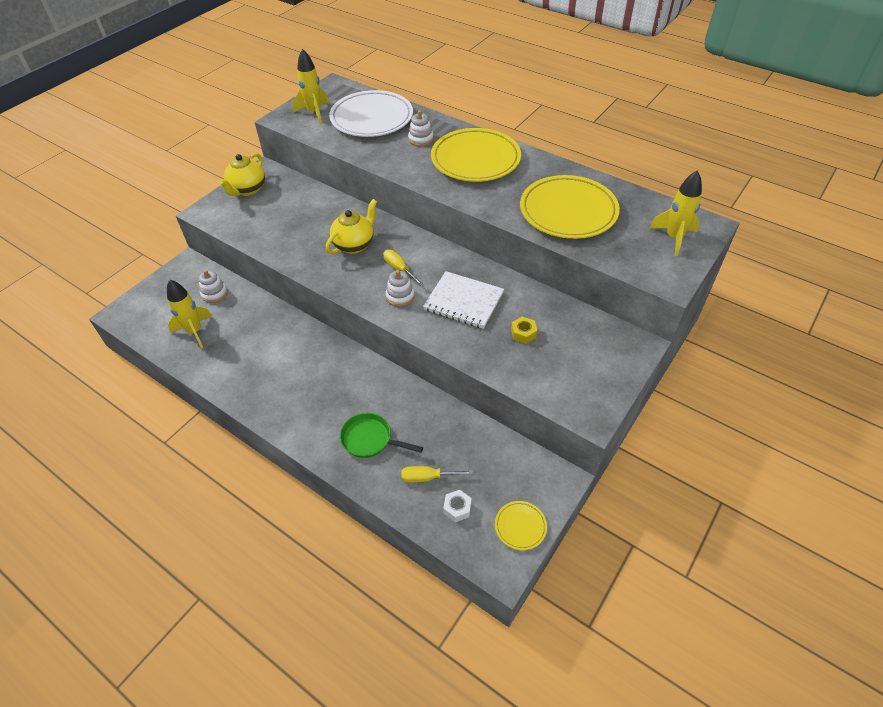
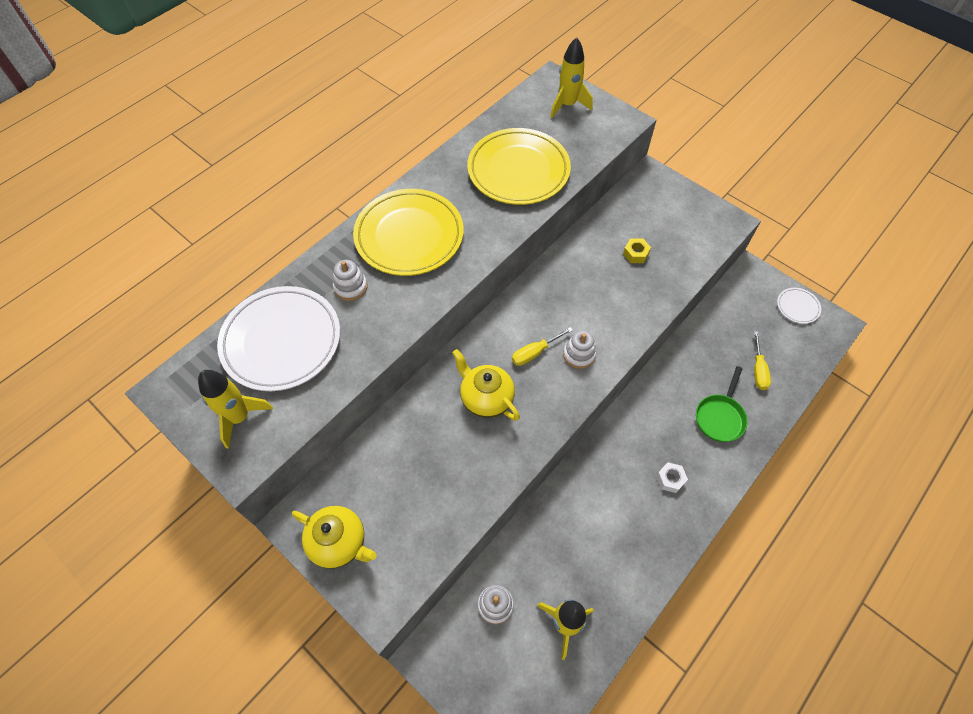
camera: 85 degrees left, 10 degrees up
white notebook [423,271,504,329] -> none
white nut [443,490,471,522] -> white nut moved to [656,462,688,493]
yellow plate [495,501,547,550] -> white plate [777,288,821,324]

